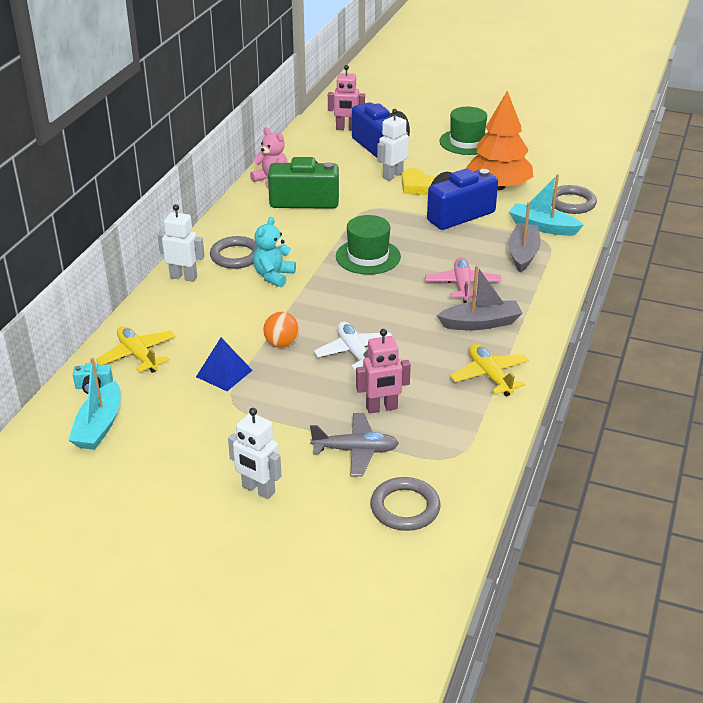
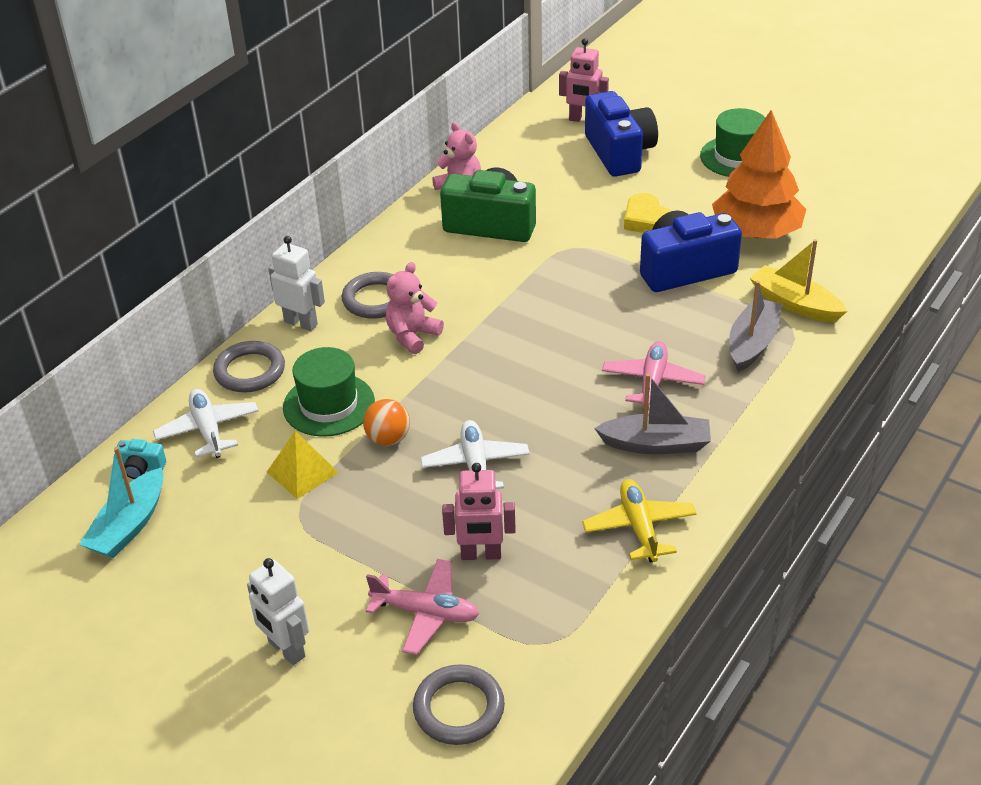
camera: 15 degrees right, 5 degrees up
yellow plane [96,326,176,373] -> white plane [153,389,258,458]
blue pyramid [196,338,253,391] -> yellow pyramid [267,431,339,499]
turquoise teddy bear [253,217,296,287] -> pink teddy bear [386,262,444,354]
grey plane [310,413,399,476] -> pink plane [366,559,479,655]
green hat [336,215,401,275] -> green hat moved to [283,347,375,437]
white robot [377,109,409,181] -> none
turquoise boat [509,174,584,236] -> yellow boat [750,239,847,322]
grey ring [552,185,597,214] -> grey ring moved to [213,341,285,393]

